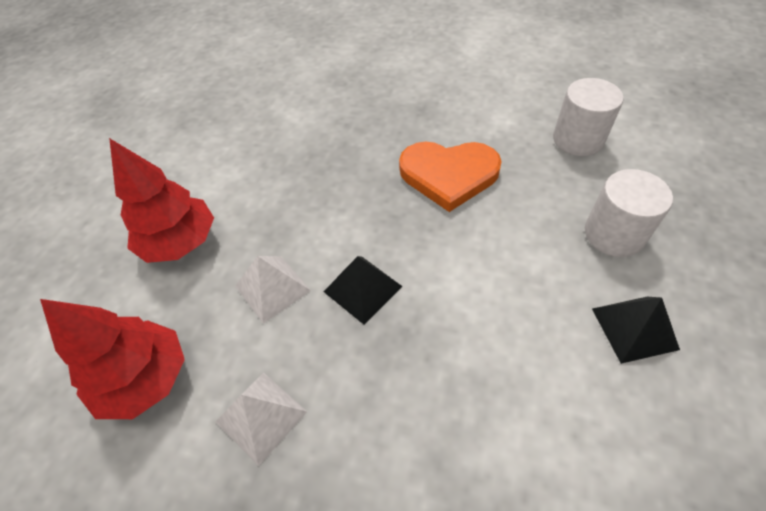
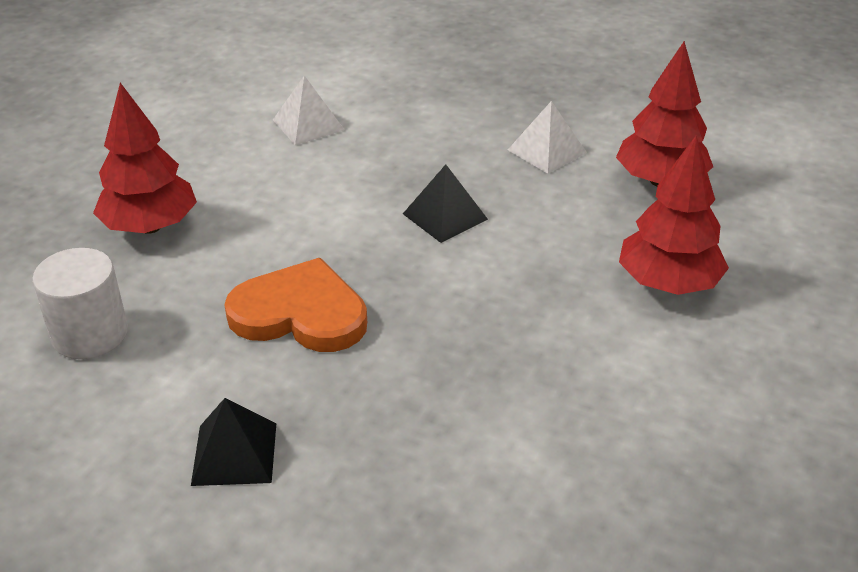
camera: 175 degrees left, 15 degrees down
white pyramid [235,256,311,324] -> white pyramid moved to [273,75,344,145]
white cylinder [585,169,673,257] -> red tree [93,83,197,234]
black pyramid [592,297,680,364] -> black pyramid moved to [191,398,276,486]

